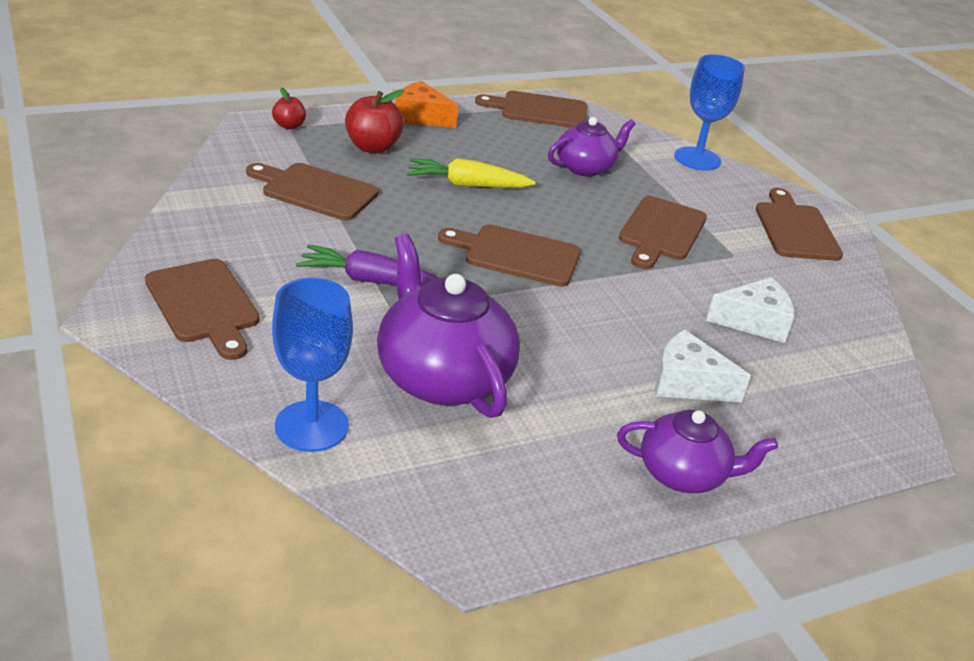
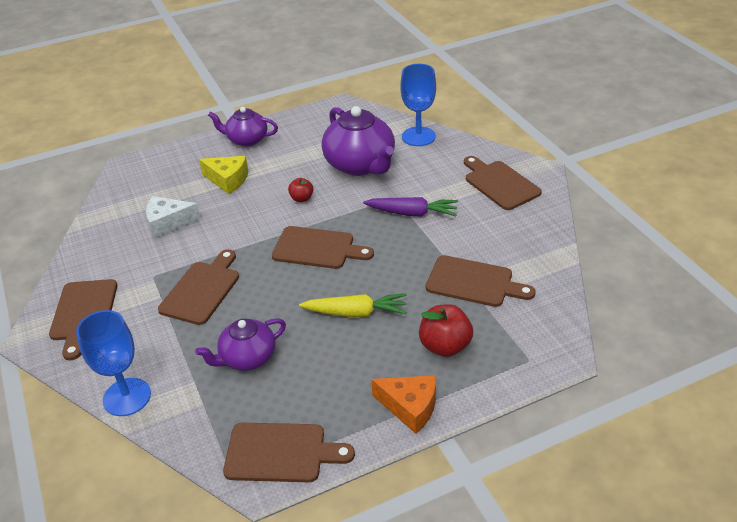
camera: 175 degrees left, 5 degrees up
red apple [272,88,306,129] -> red apple moved to [288,178,313,202]
white cheese [655,329,751,402] -> yellow cheese [199,156,249,194]

